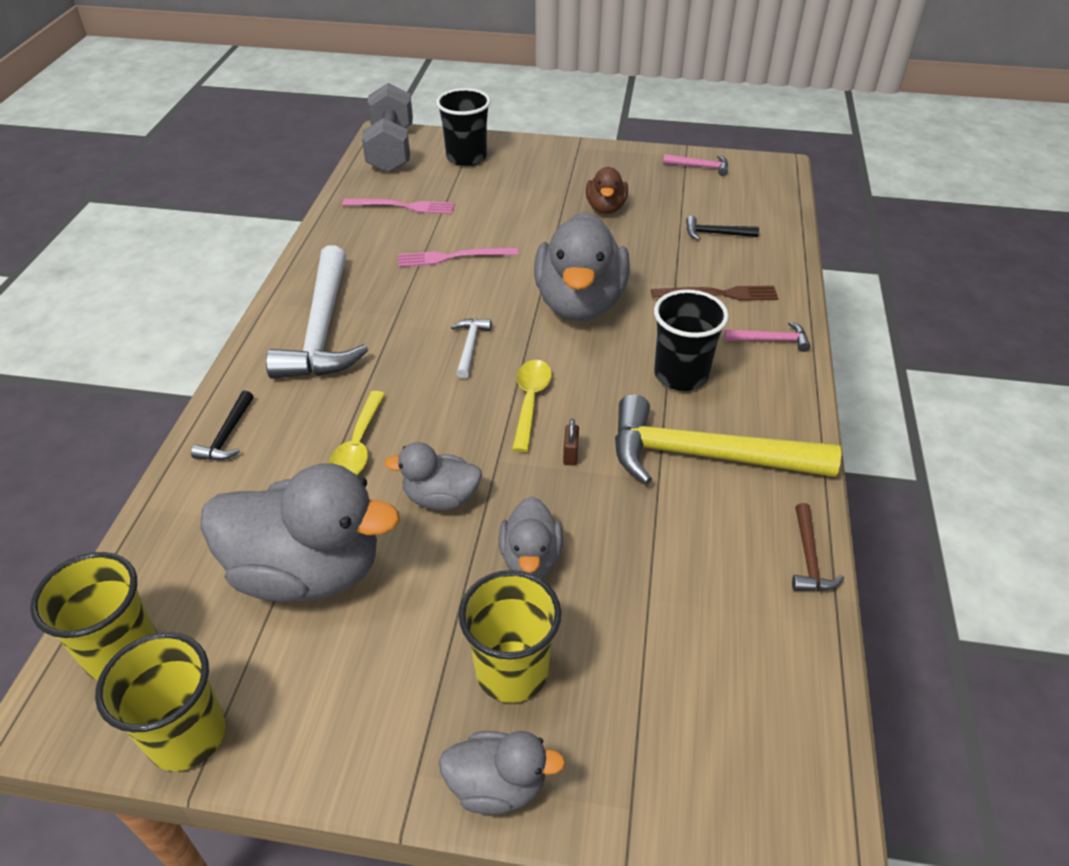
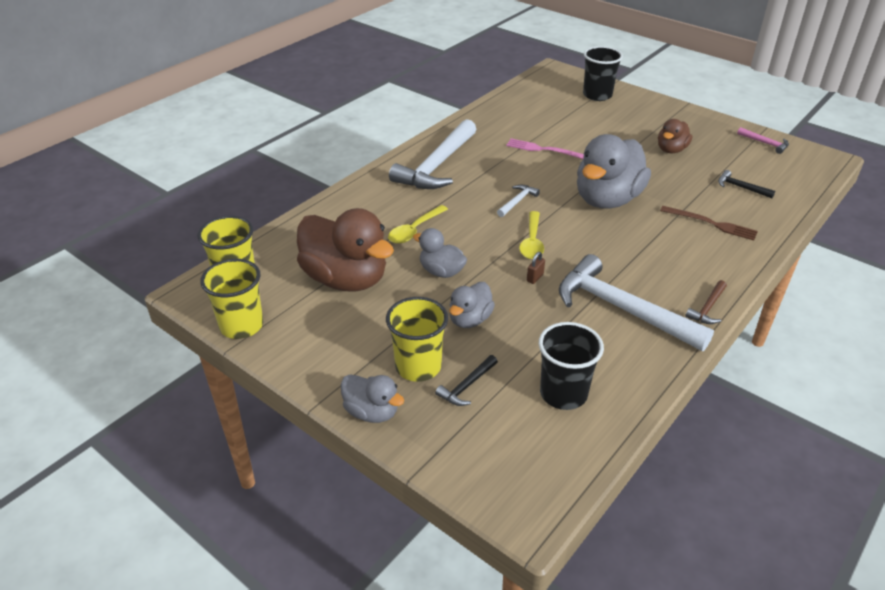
camera: 30 degrees right, 5 degrees down
black hammer [191,391,254,460] -> black hammer moved to [435,355,498,406]
grey duck [200,463,400,602] -> brown duck [297,208,394,292]
pink fork [342,199,455,214] -> none
grey dumbbell [362,83,413,173] -> none
yellow spoon [512,360,552,452] -> yellow spoon turned 150 degrees clockwise [519,211,544,259]
yellow hammer [615,394,841,485] -> white hammer [559,254,714,351]
black cup [654,290,729,391] -> black cup moved to [539,322,604,410]
pink hammer [724,322,811,352] -> none
brown hammer [792,503,844,591] -> brown hammer moved to [685,280,727,324]

